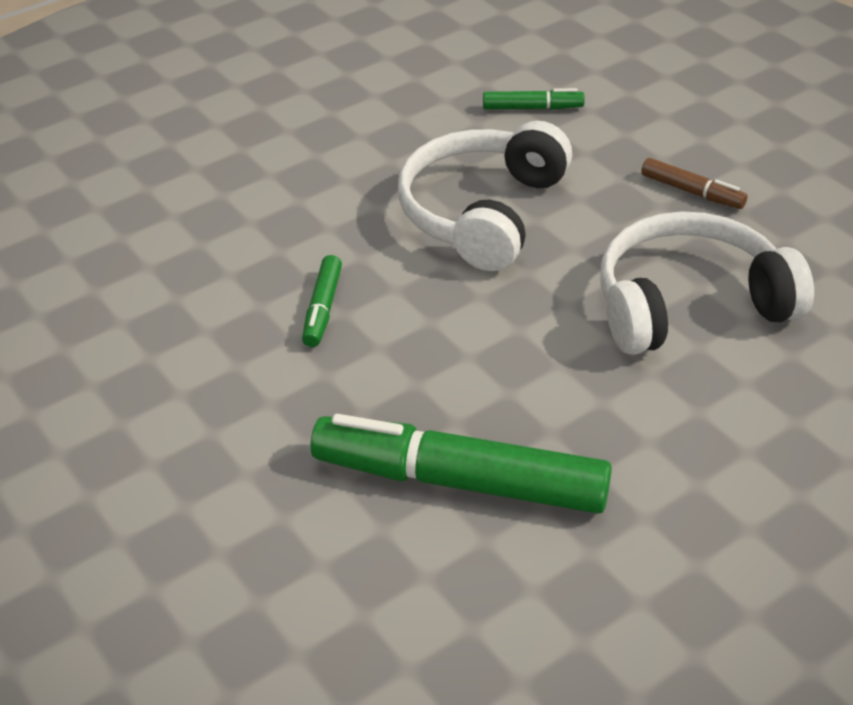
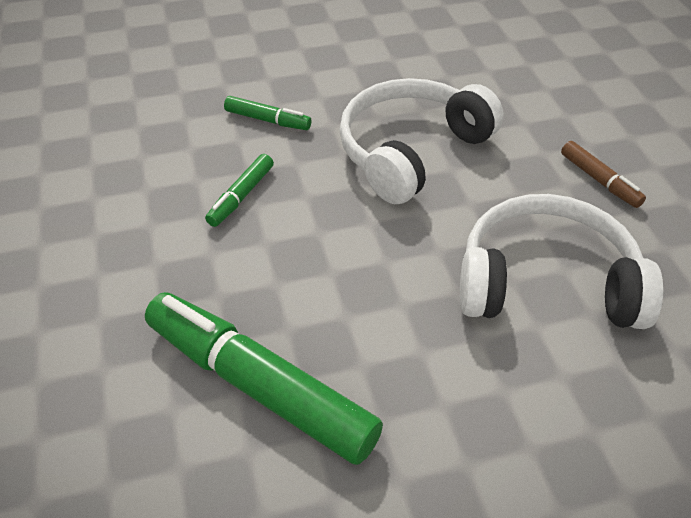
camera: 20 degrees right, 5 degrees up
green marker [483,88,585,110] -> green marker moved to [224,96,312,130]

